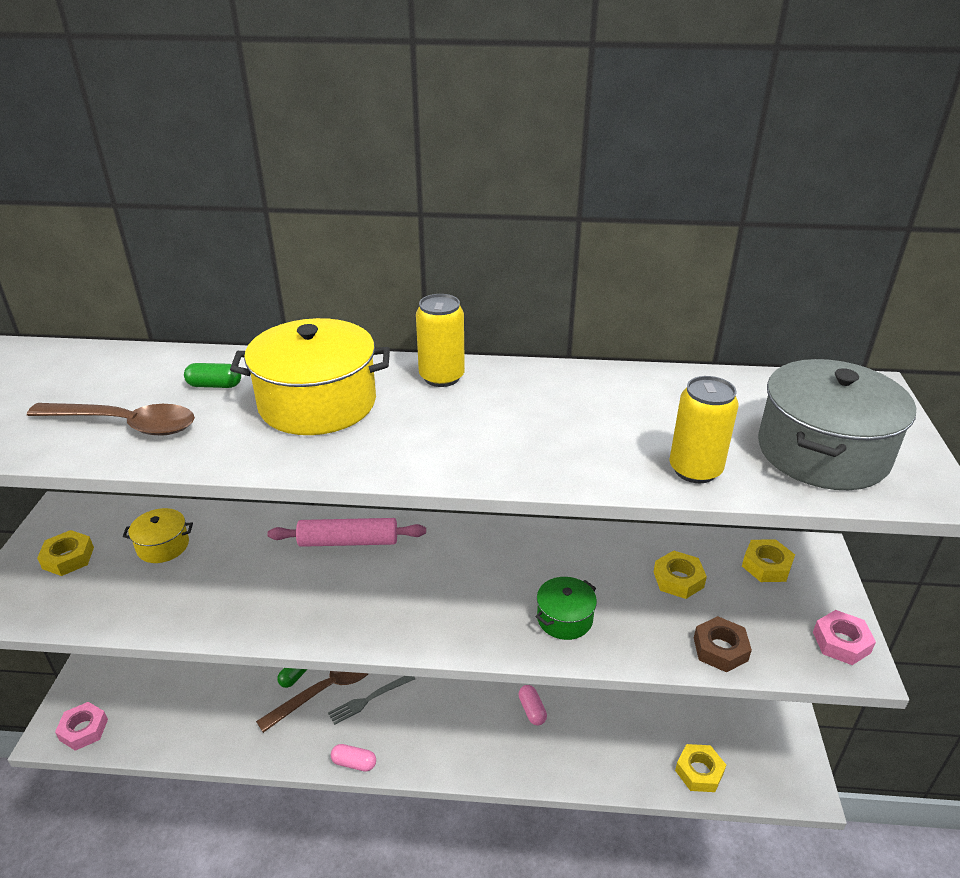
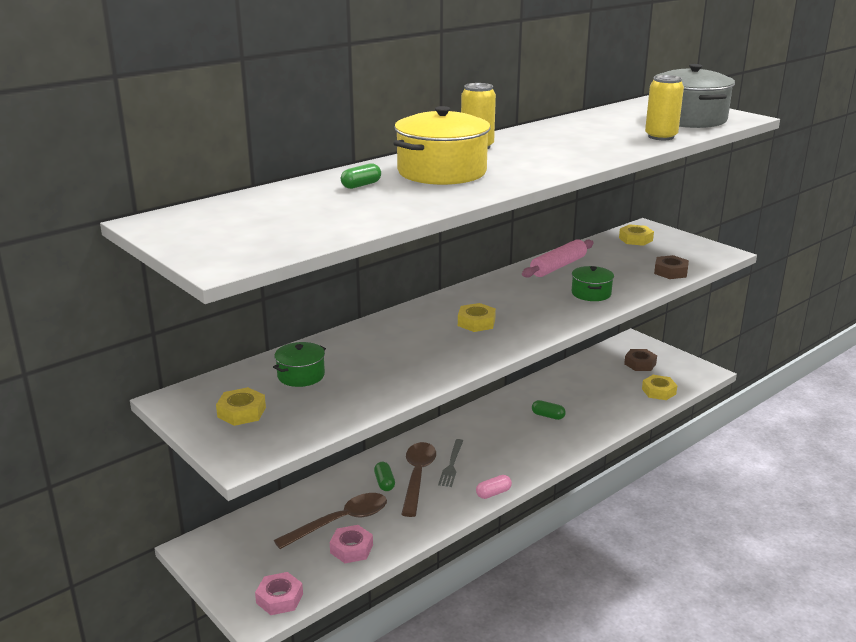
camera: 45 degrees left, 10 degrees down
brown spoon [27,403,195,436] -> brown spoon moved to [274,493,387,549]
yellow pot [123,508,193,563] -> green pot [273,342,326,387]
pink rolling pin [267,518,426,547] -> pink rolling pin moved to [522,239,594,277]
pink capsule [518,685,547,725] -> green capsule [532,400,566,420]
yellow nut [654,551,707,599] -> yellow nut moved to [458,303,496,332]
pink nut [813,610,876,665] -> pink nut moved to [330,525,373,563]
none -> brown nut [624,349,657,371]

